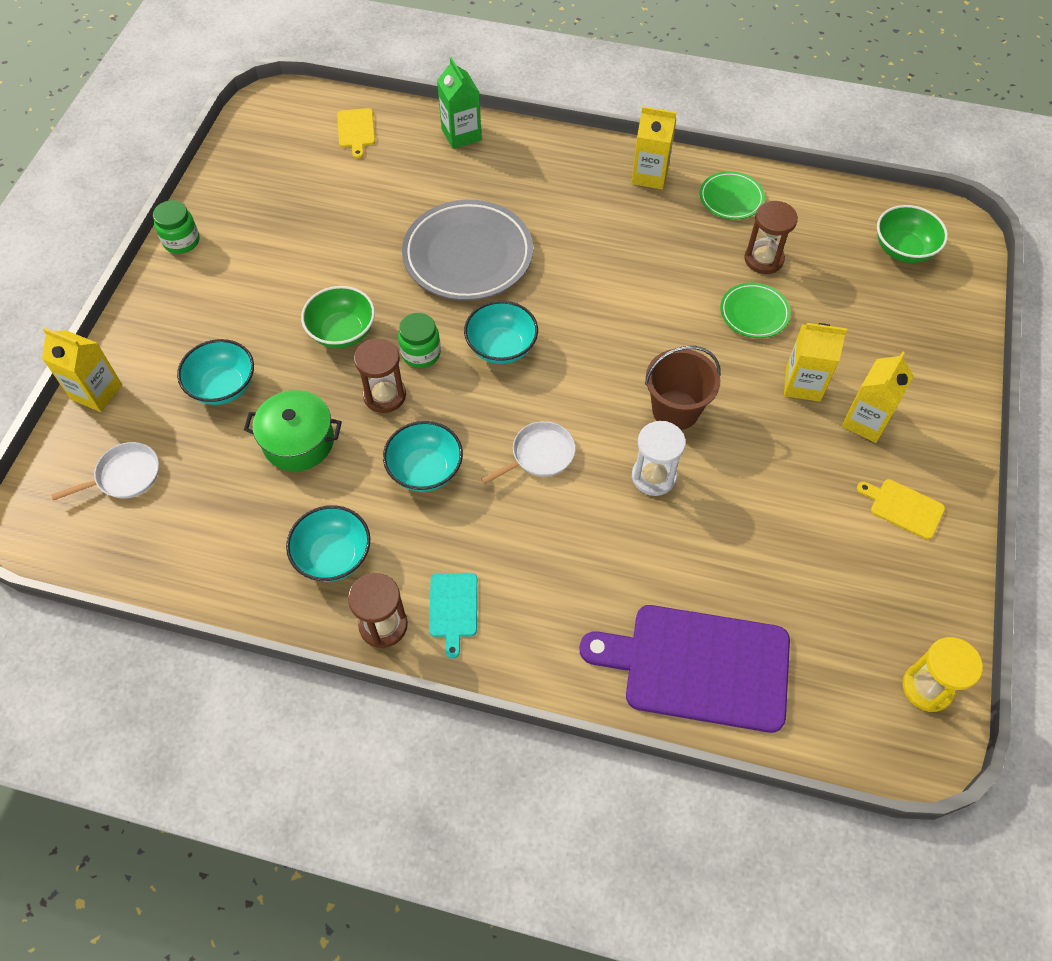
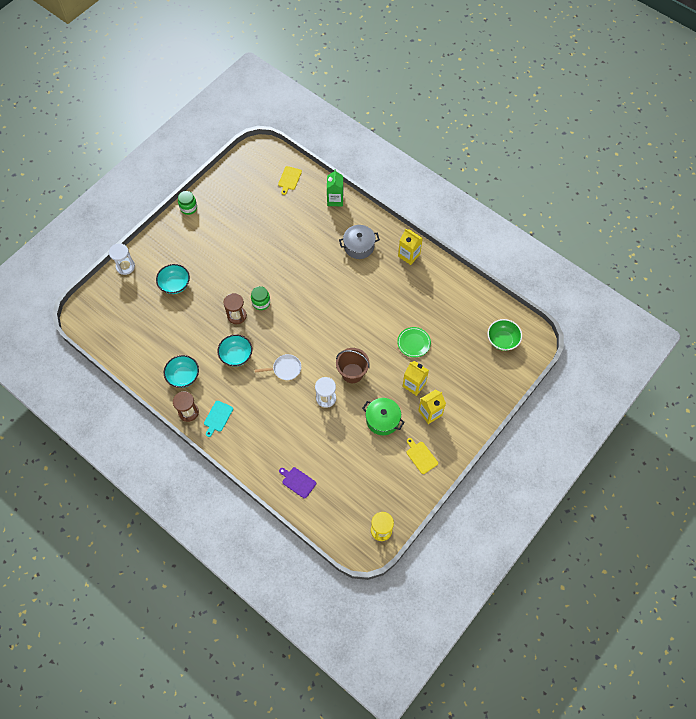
camera: 25 degrees right, 5 degrees up
yellow carton [42,328,122,412] -> white hourglass [109,243,135,275]
white pan [51,442,159,501] -> none
green pot [244,390,342,471] -> green pot moved to [362,398,405,435]
green bowl [301,286,375,348] -> none
grey plate [402,200,533,301] -> none
turquoise bowl [464,301,538,364] -> none
purple cutting board [580,605,790,733] -> purple cutting board [279,467,316,499], size x0.45
green plate [700,171,765,219] -> none
brown hourglass [744,201,798,274] -> none
none -> grey pot [339,225,380,259]

